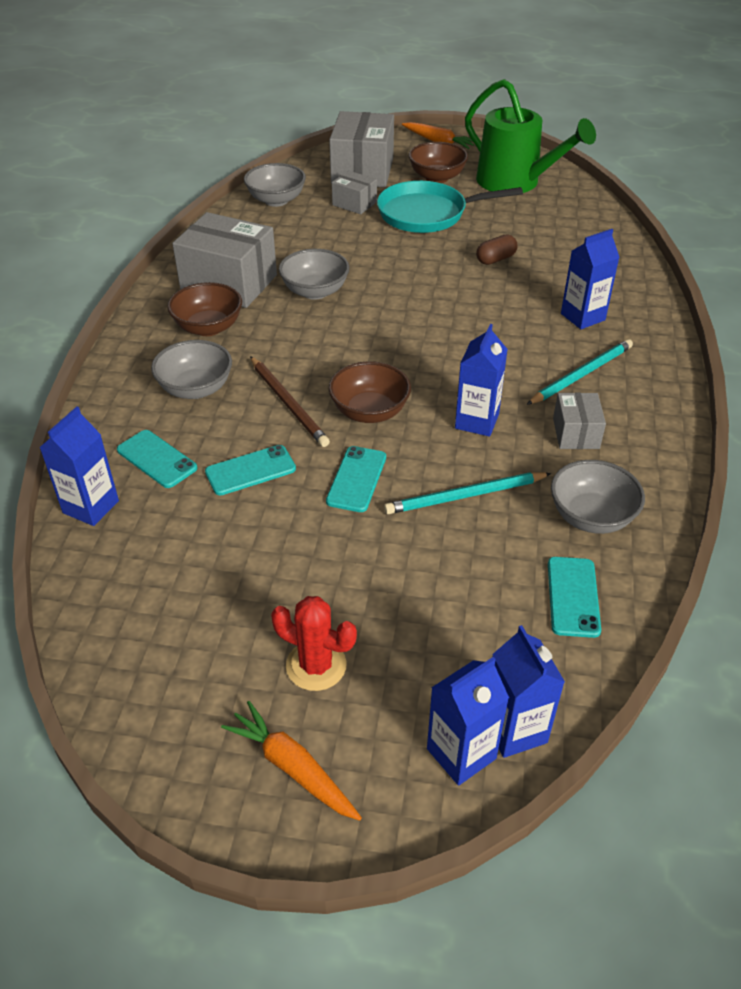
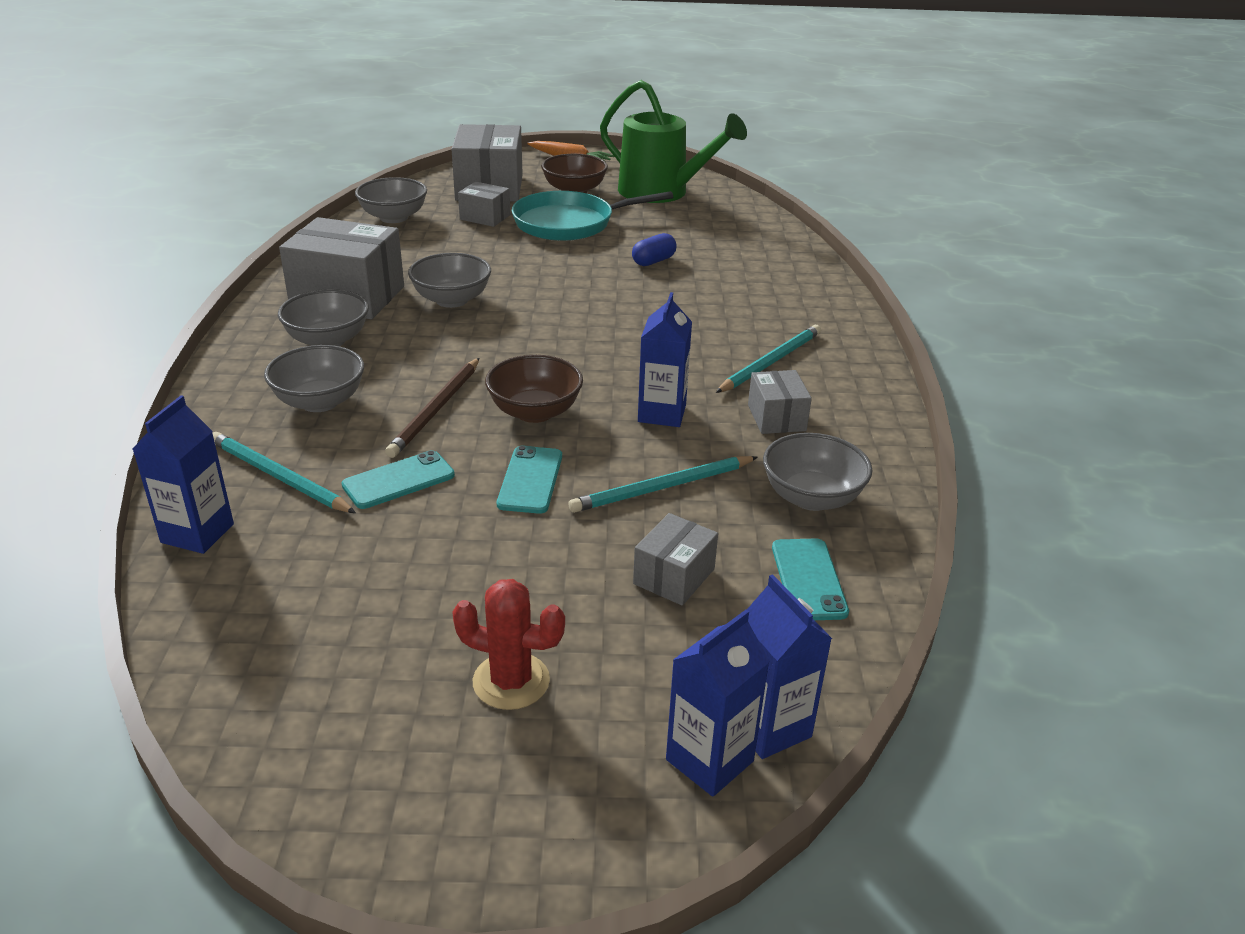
camera: 10 degrees left, 10 degrees down
turquoise phone [117,430,197,488] -> turquoise pencil [213,432,356,513]
brown bowl [167,282,242,336] -> grey bowl [278,289,369,346]
orange carrot [221,701,362,821] -> none
brown pencil [250,356,330,447] -> brown pencil turned 60 degrees clockwise [385,358,479,458]
brown capsule [476,234,518,265] -> blue capsule [632,233,676,266]
blue carton [561,229,620,329] -> none
none -> grey box [633,513,718,606]

